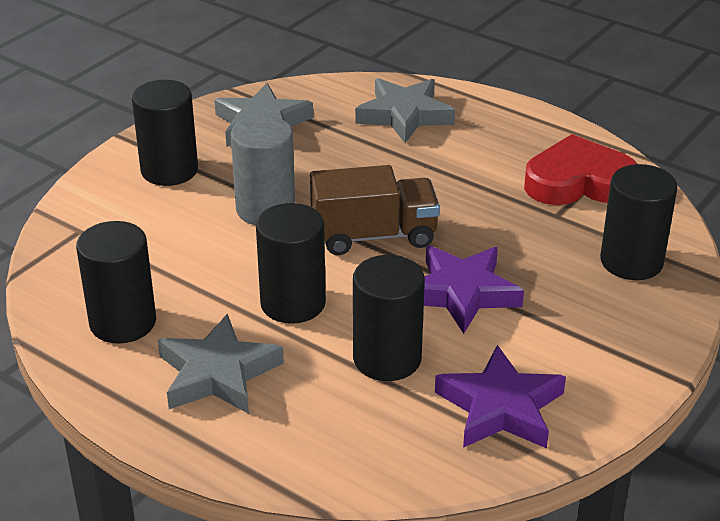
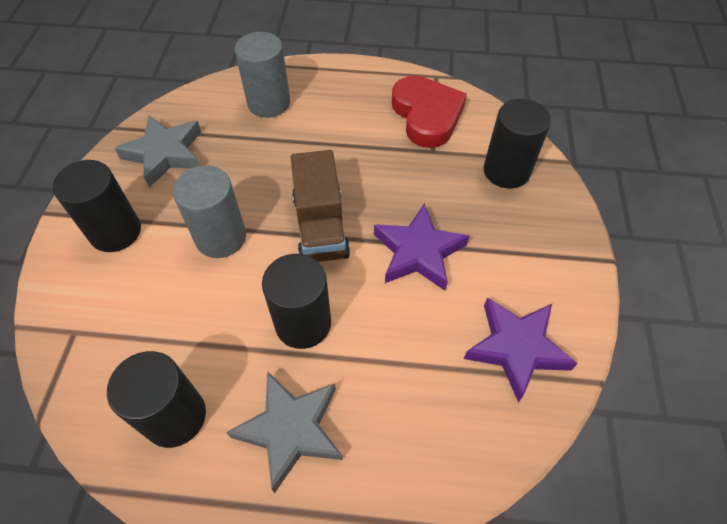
camera: 30 degrees left, 20 degrees up
brown truck [310,165,440,255] -> brown truck turned 120 degrees clockwise [291,150,350,262]
black cylinder [353,255,425,381] -> none
grey star [355,78,455,143] -> grey cylinder [235,32,290,118]
red heart [524,134,637,205] -> red heart turned 105 degrees clockwise [392,76,467,148]

